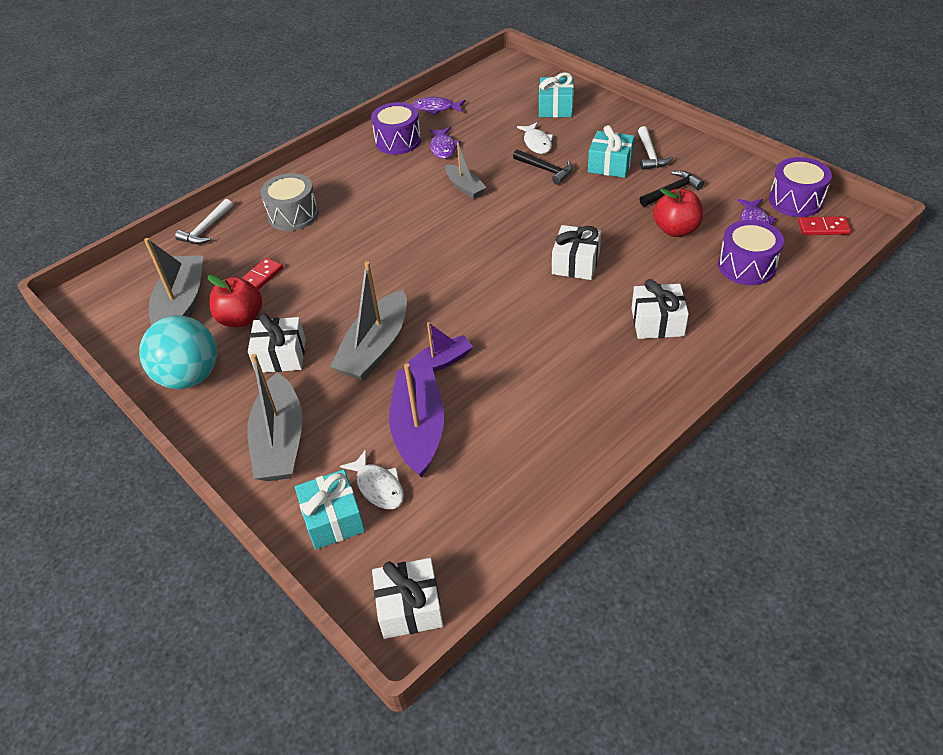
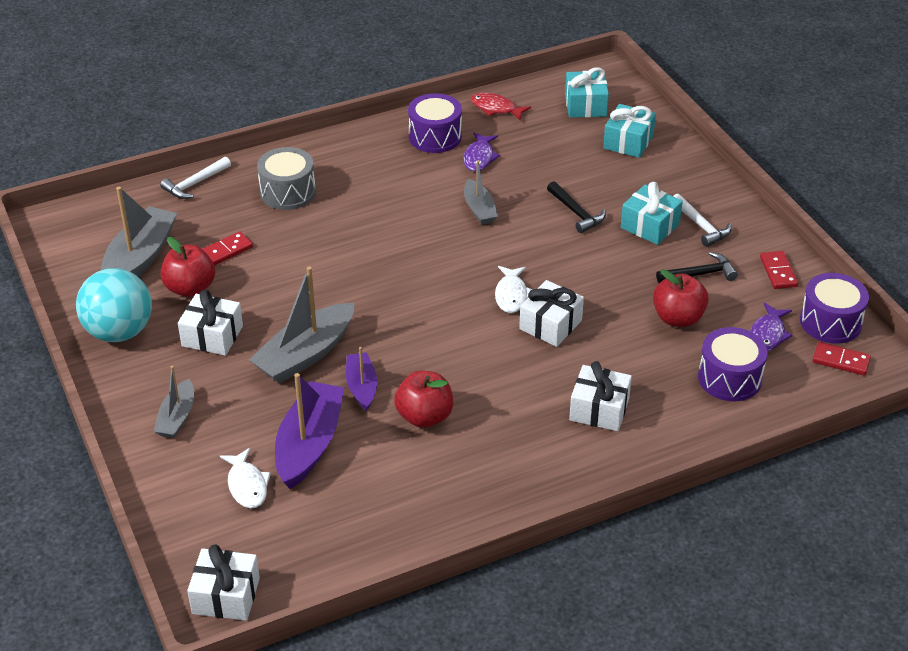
camera: 15 degrees right, 5 degrees down
grey boat [247,354,303,481] -> grey boat [154,366,194,438], size x0.58
turquoise gift [295,469,365,549] -> turquoise gift moved to [565,67,609,118]
purple boat [408,322,473,372] -> purple boat turned 90 degrees counterclockwise [346,347,377,411]
purple fish [413,97,466,115] -> red fish [471,93,531,120]
white fish [517,122,553,154] -> white fish moved to [495,266,533,313]
white hammer [638,126,673,170] -> white hammer turned 45 degrees counterclockwise [673,194,731,247]
none -> red apple [394,371,453,428]
none -> red domino [760,251,798,289]

